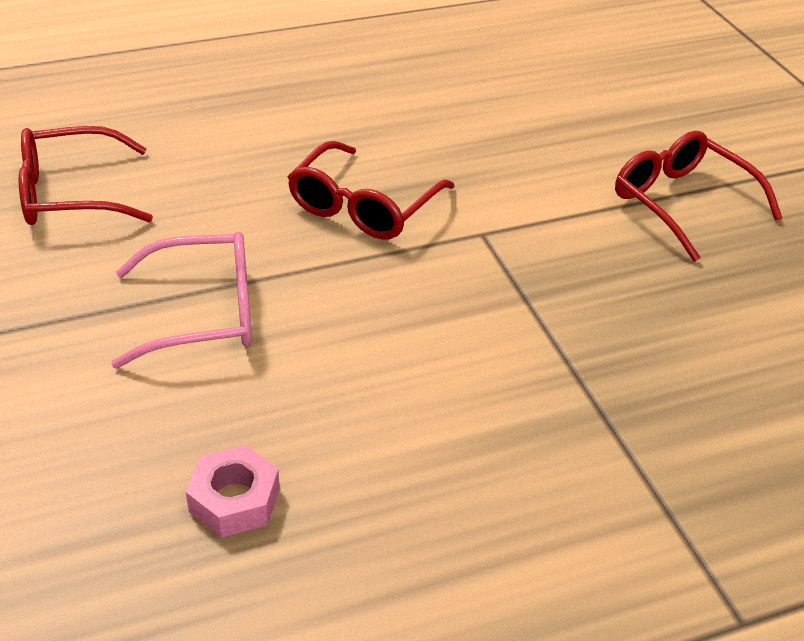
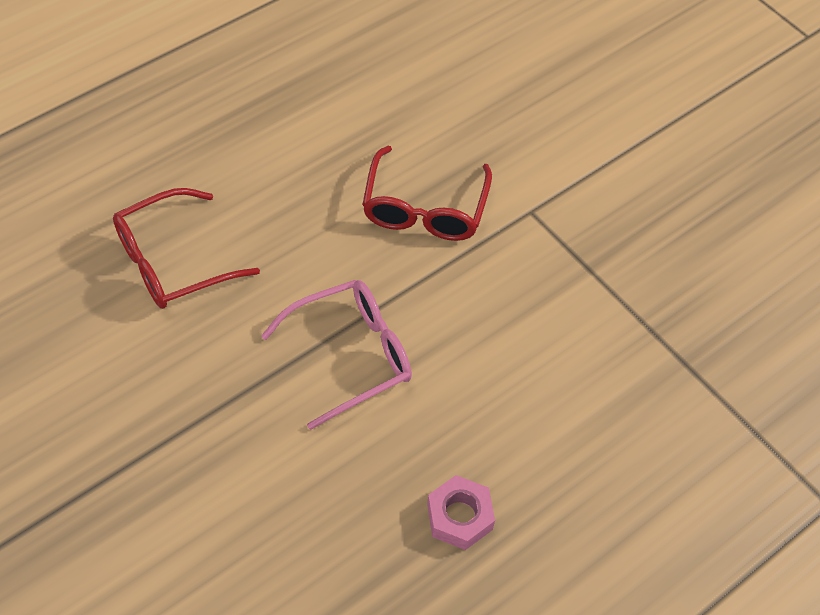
camera: 20 degrees left, 15 degrees up
red glasses [615,131,783,262] -> none

